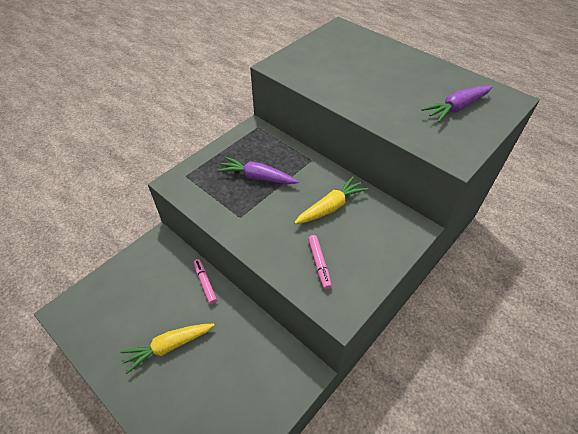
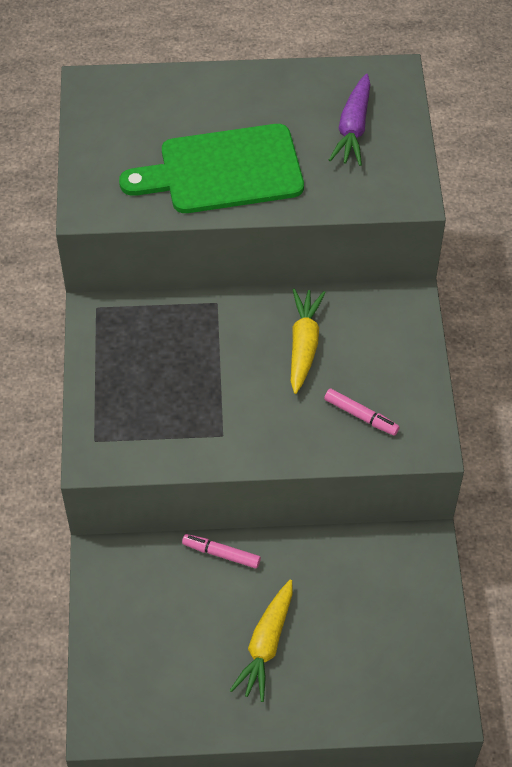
camera: 45 degrees left, 5 degrees up
purple carrot [217,157,299,184] -> none
none -> green cutting board [119,124,304,213]

